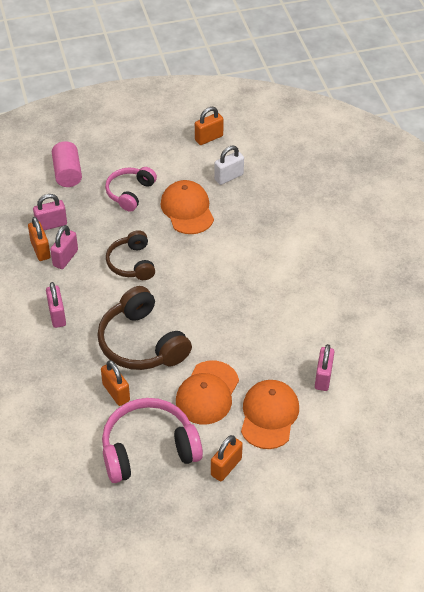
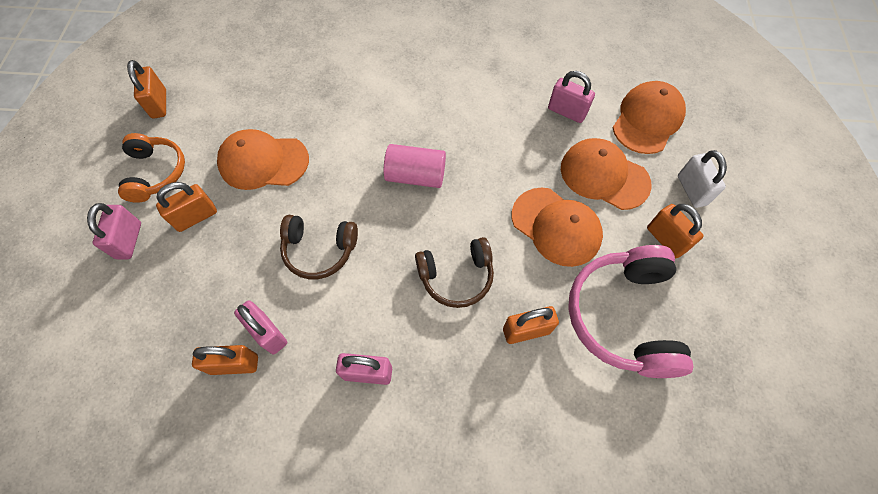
camera: 70 degrees left, 15 degrees up
pink padlock [33,194,67,230] -> pink padlock moved to [87,203,141,259]
pink cylinder [52,141,82,187] -> pink cylinder moved to [384,144,446,188]
brown headphones [97,286,192,370] -> brown headphones [415,237,494,308], size x0.63
pink headphones [105,167,157,212] -> orange padlock [156,182,217,232]
white padlock [214,145,244,185] -> white padlock moved to [678,150,727,208]
none -> orange headphones [118,133,185,203]
none -> orange cap [613,81,686,154]

